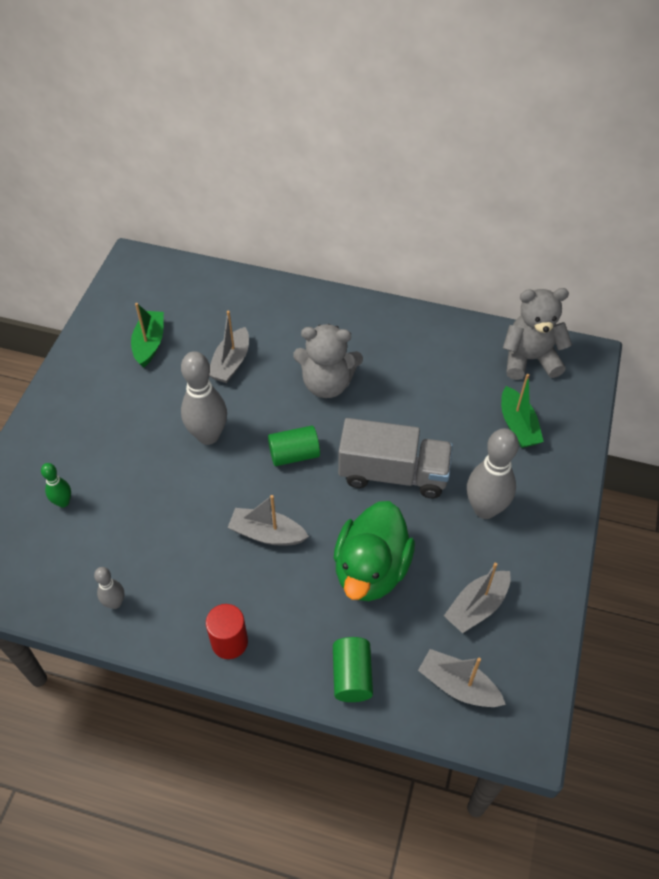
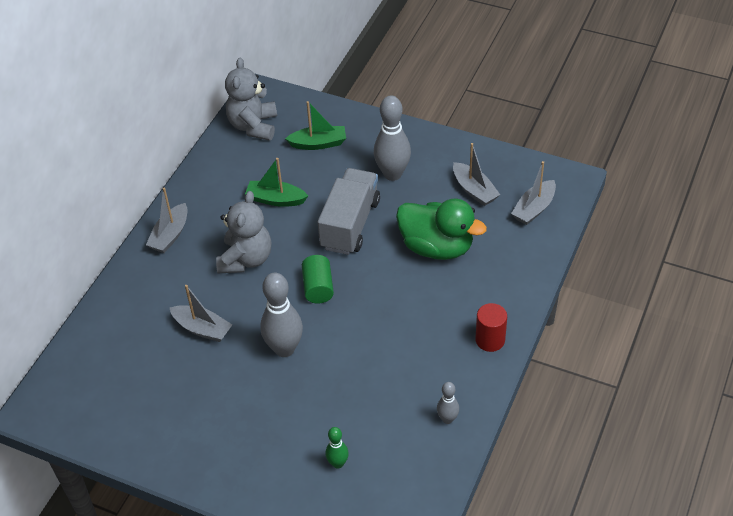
camera: 80 degrees left, 5 degrees down
green boat [131,303,164,368] -> green boat moved to [245,158,308,207]
grey boat [228,495,309,546] -> grey boat moved to [146,188,187,253]
green cylinder [333,637,373,702] -> none

